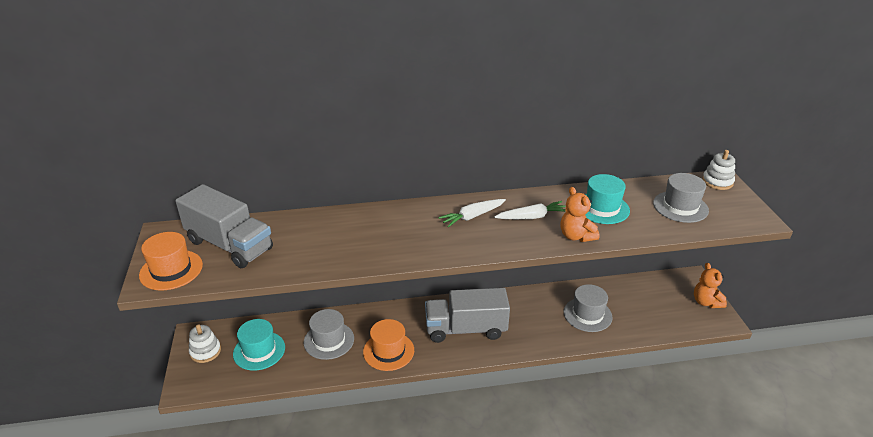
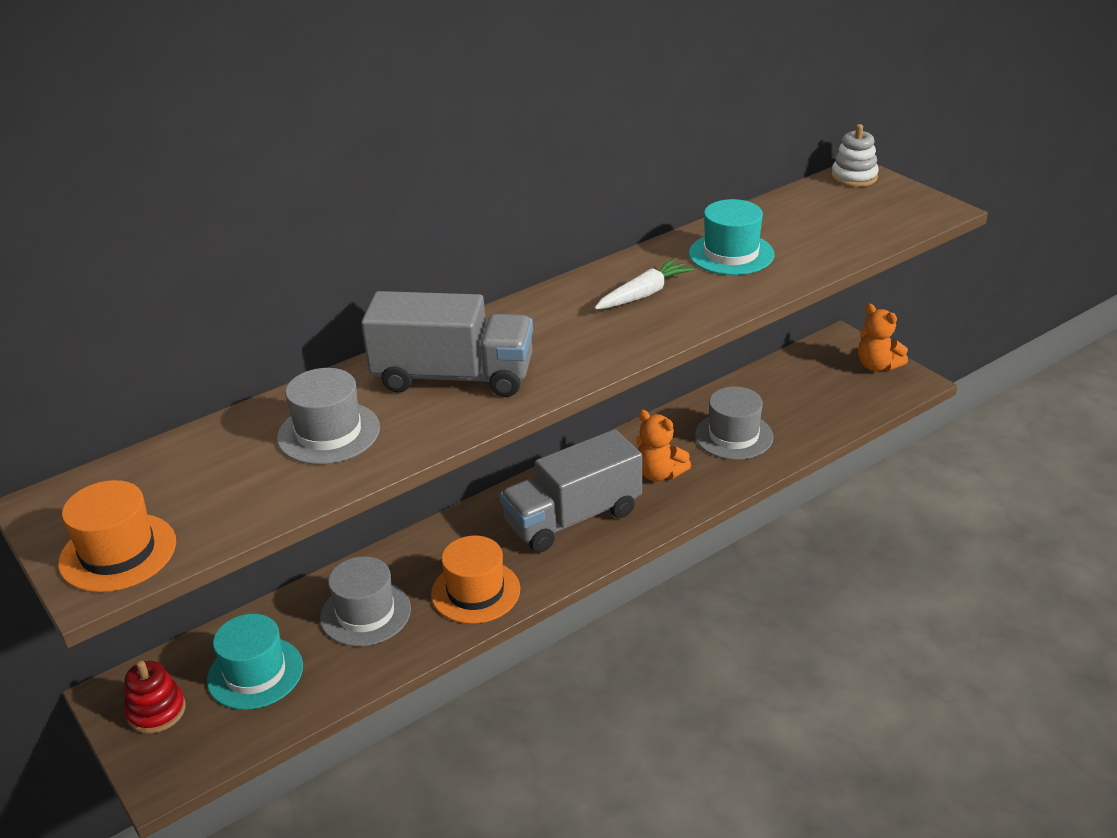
camera: 25 degrees left, 0 degrees up
grey truck [175,184,273,268] -> grey truck moved to [361,291,533,397]
white stacking toy [189,324,221,363] -> red stacking toy [124,661,186,734]
white carrot [438,199,506,227] -> none
orange teddy bear [560,187,599,242] -> orange teddy bear moved to [636,410,691,481]
grey hat [653,173,709,223] -> grey hat moved to [277,368,380,465]

